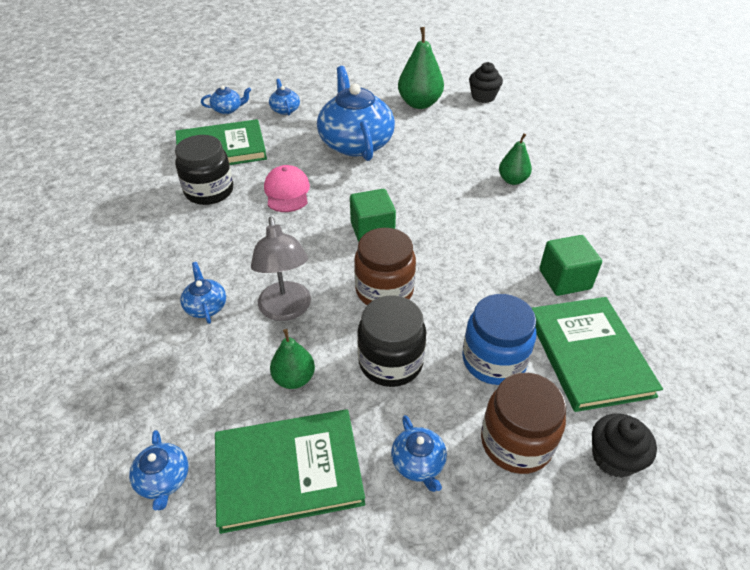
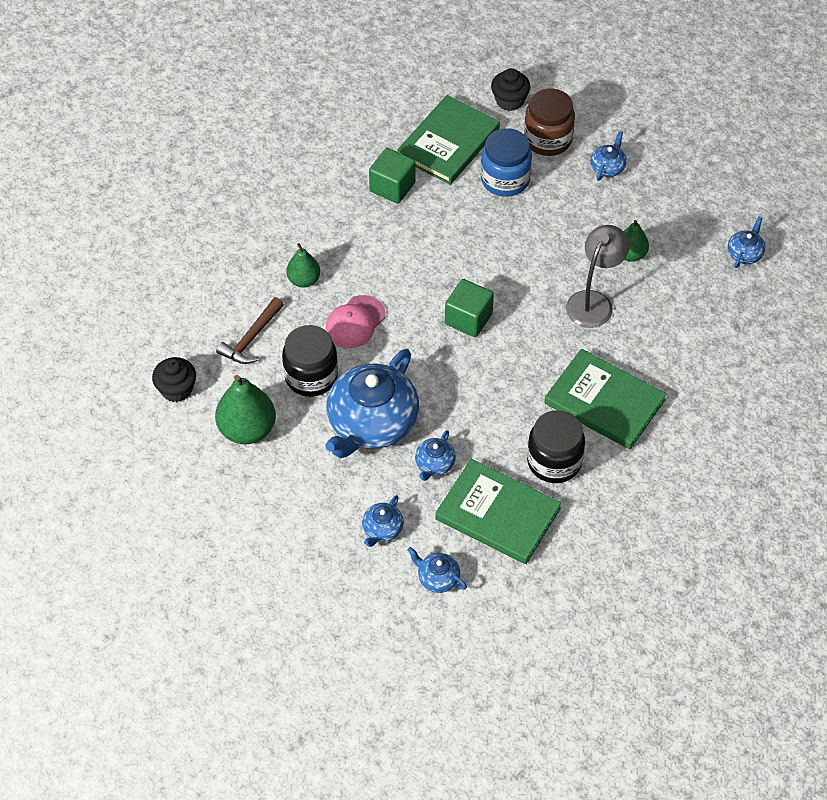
camera: 135 degrees left, 10 degrees up
blue teapot [180,262,226,324] -> blue teapot moved to [415,430,456,481]
green book [215,410,365,534] -> green book moved to [544,349,667,449]
pink cap [264,165,310,212] -> pink cap moved to [326,295,386,348]
brown jar [354,228,416,305] -> none
black jar [357,295,426,387] -> black jar moved to [282,325,338,397]
none -> brown hammer [216,297,284,364]

